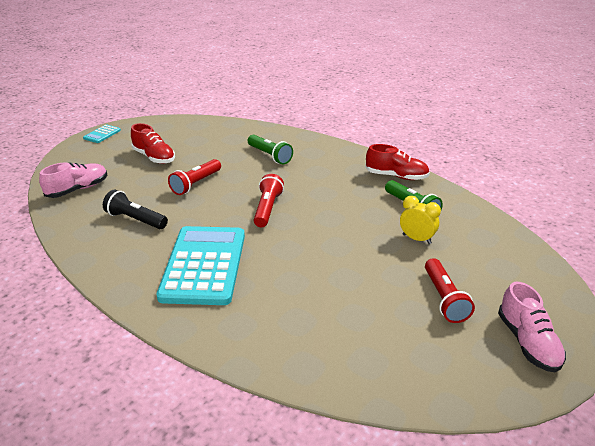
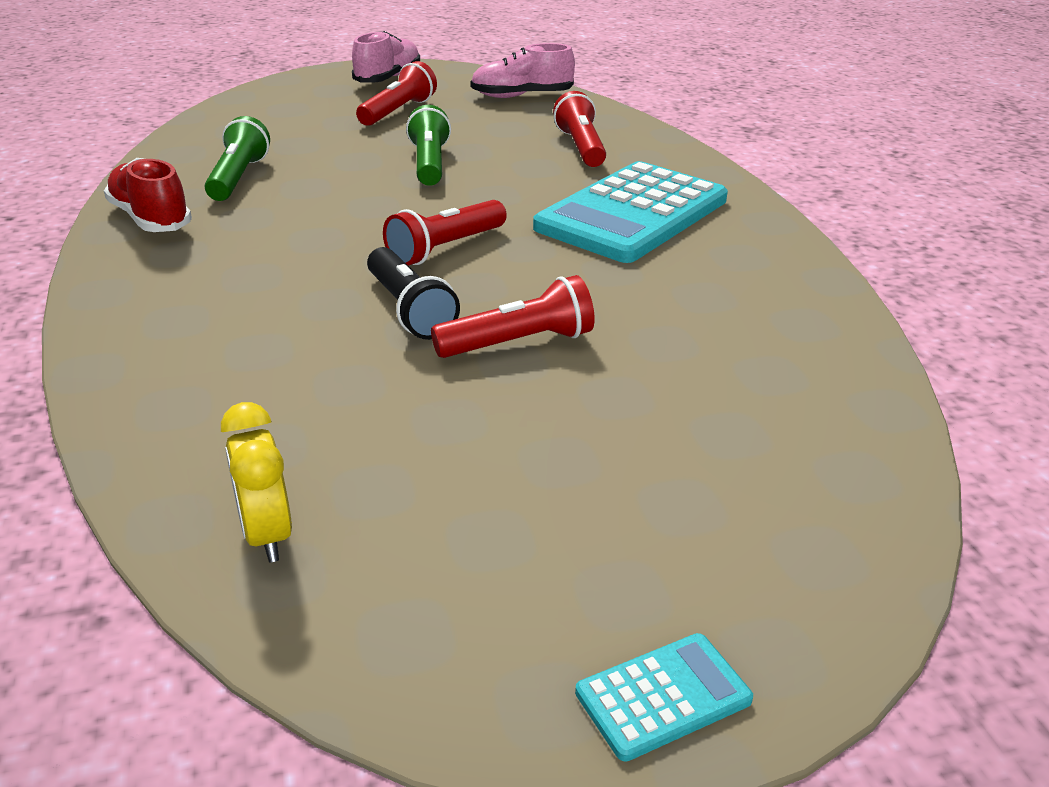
camera: 145 degrees left, 0 degrees up
pink shoe [39,162,107,198] -> pink shoe moved to [470,43,575,98]
black flashlight [103,190,168,229] -> black flashlight moved to [367,247,460,340]
red shoe [131,123,175,164] -> none
green flashlight [248,135,293,164] -> green flashlight moved to [406,105,451,186]
yellow clock [400,196,441,244] -> yellow clock moved to [221,402,292,563]
none -> red flashlight [553,91,606,167]

